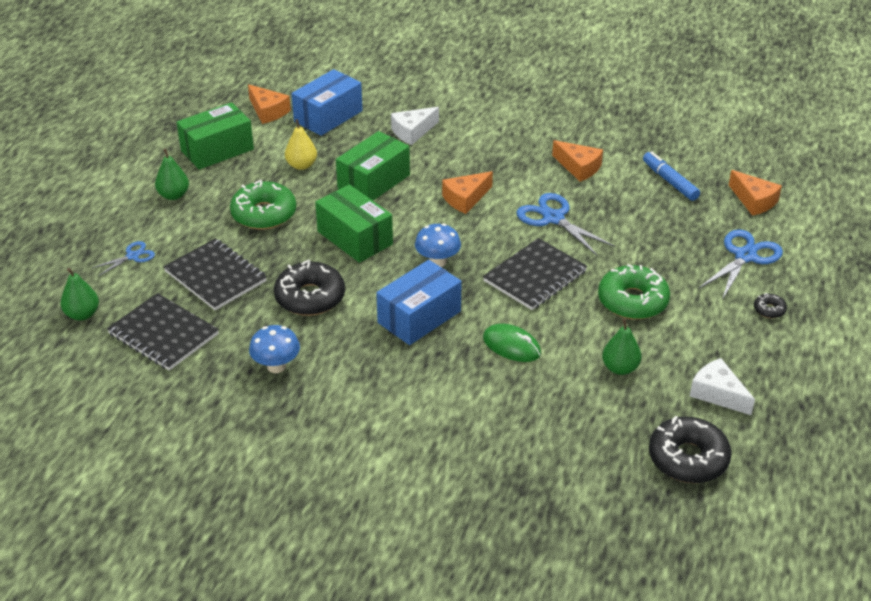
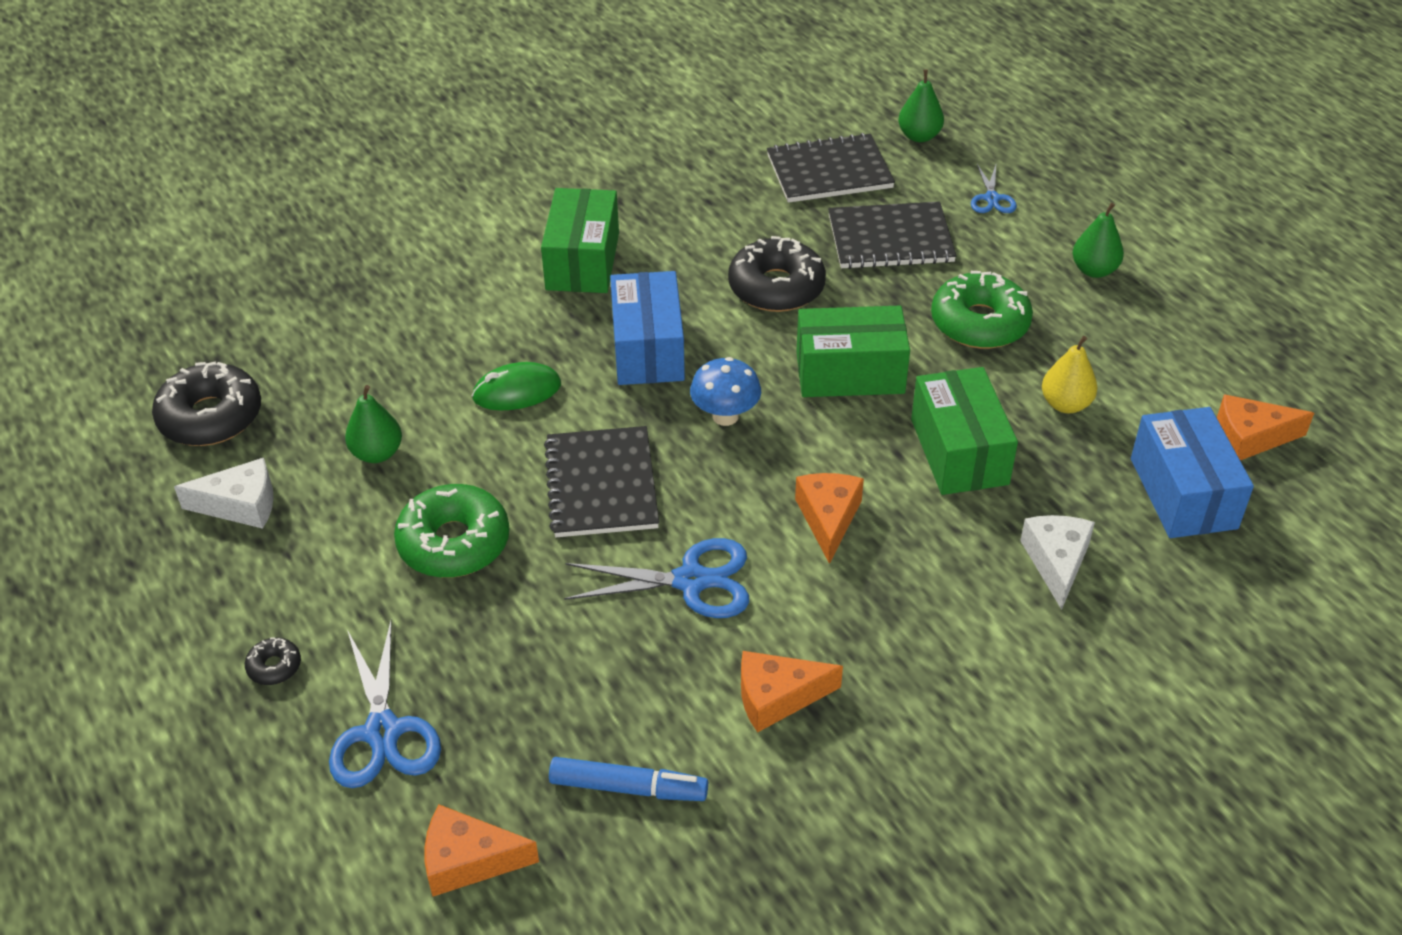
camera: 130 degrees right, 5 degrees up
green box [176,102,254,170] -> green box moved to [541,188,619,293]
blue mushroom [249,325,300,373] -> none

